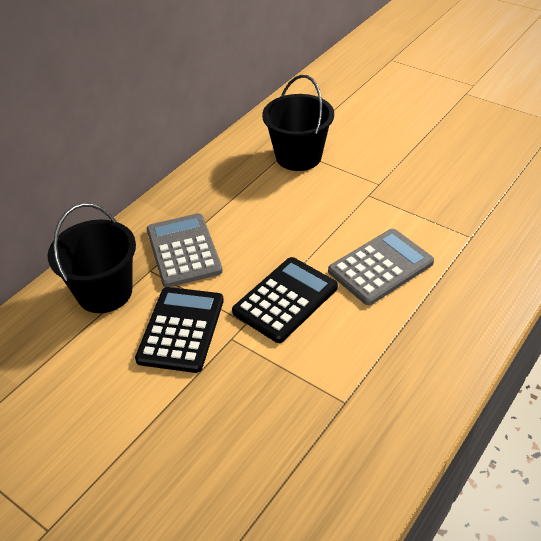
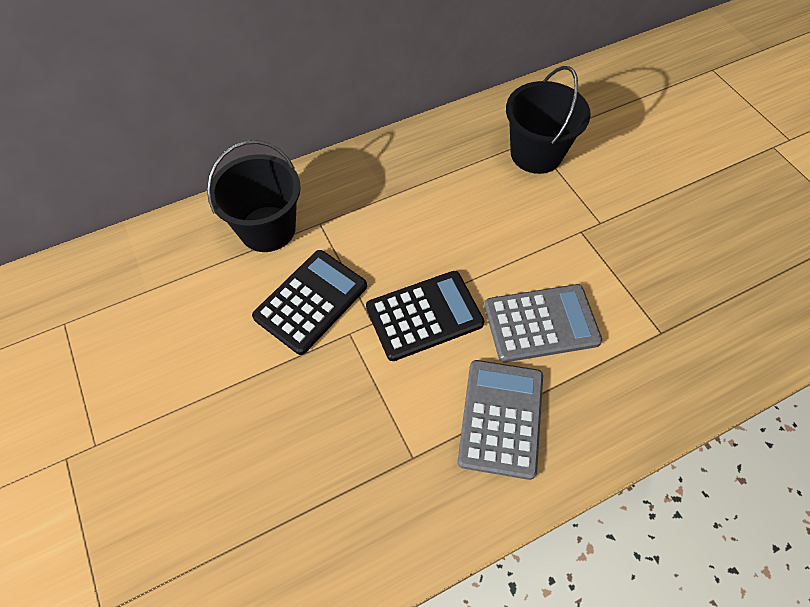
camera: 25 degrees right, 15 degrees up
grey calculator [147,213,223,287] -> grey calculator moved to [458,360,543,480]

